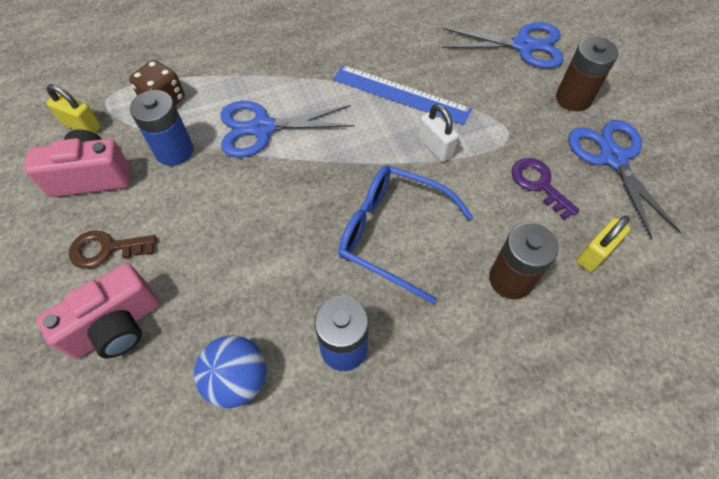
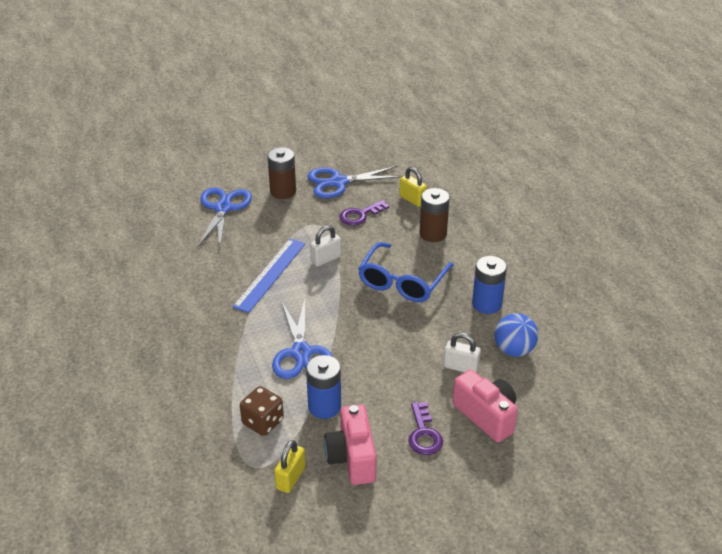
camera: 90 degrees left, 20 degrees down
brown key [69,230,156,269] -> purple key [408,402,443,455]
none -> white padlock [443,333,481,373]

